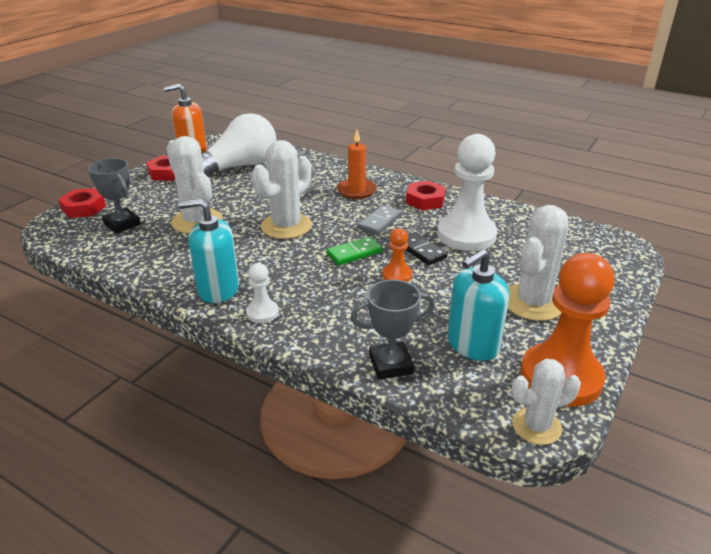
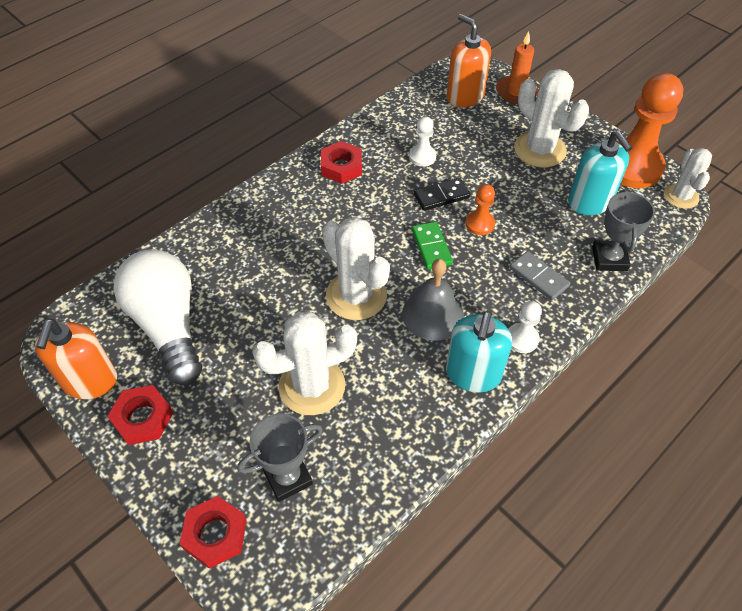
camera: 75 degrees left, 20 degrees up
orange candle [337,130,377,199] -> orange candle moved to [496,31,538,104]
grey domino [358,205,402,235] -> grey domino moved to [510,251,570,301]
white pawn [437,134,497,251] -> white pawn [409,116,436,167], size x0.46
none -> grey bell [402,259,464,341]
none -> orange soap dispenser [447,14,491,107]

